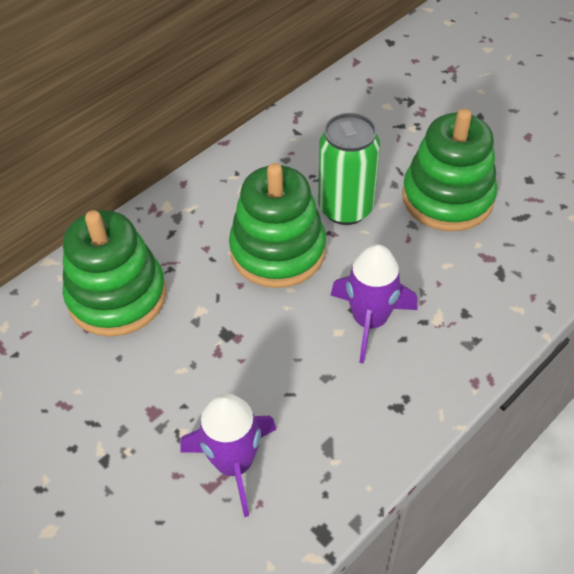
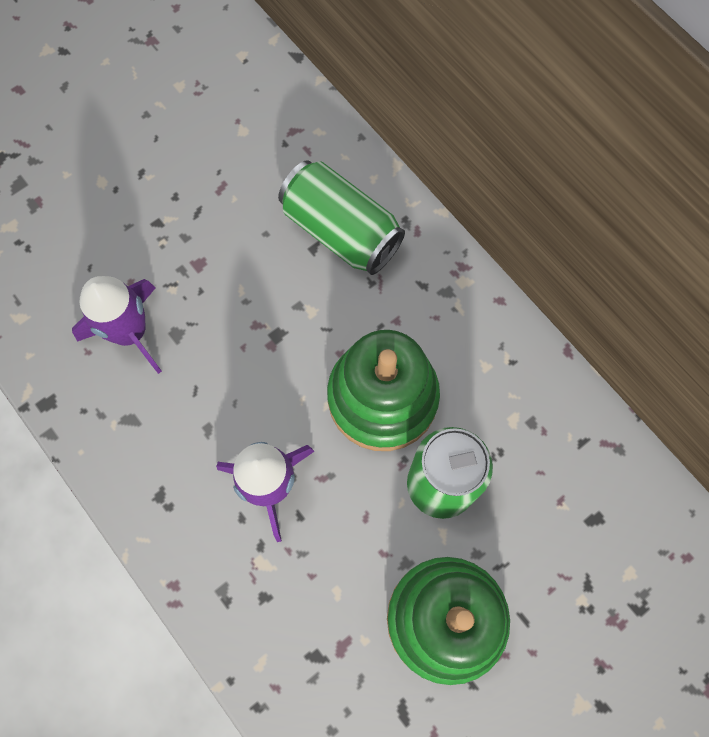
camera: 95 degrees right, 20 degrees up
green stacking toy [63,210,166,337] -> green can [278,160,405,275]

